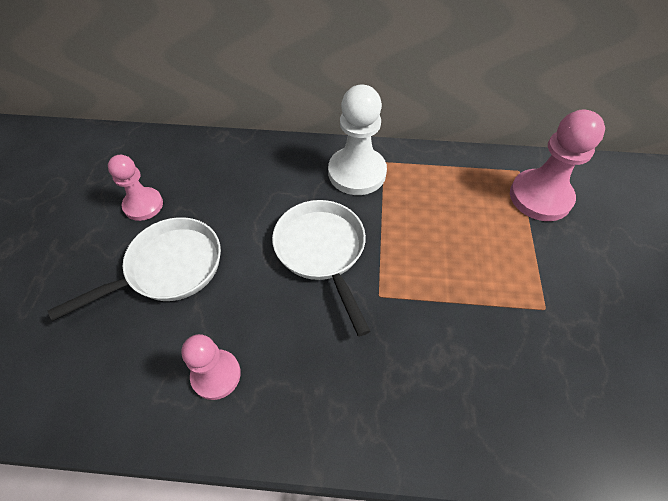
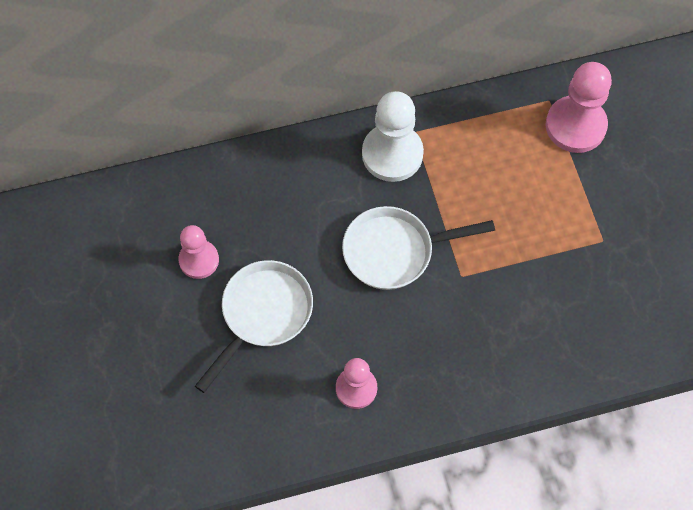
camera: 20 degrees left, 10 degrees up
white pan [272,200,370,336] -> white pan turned 60 degrees counterclockwise [342,206,495,290]

